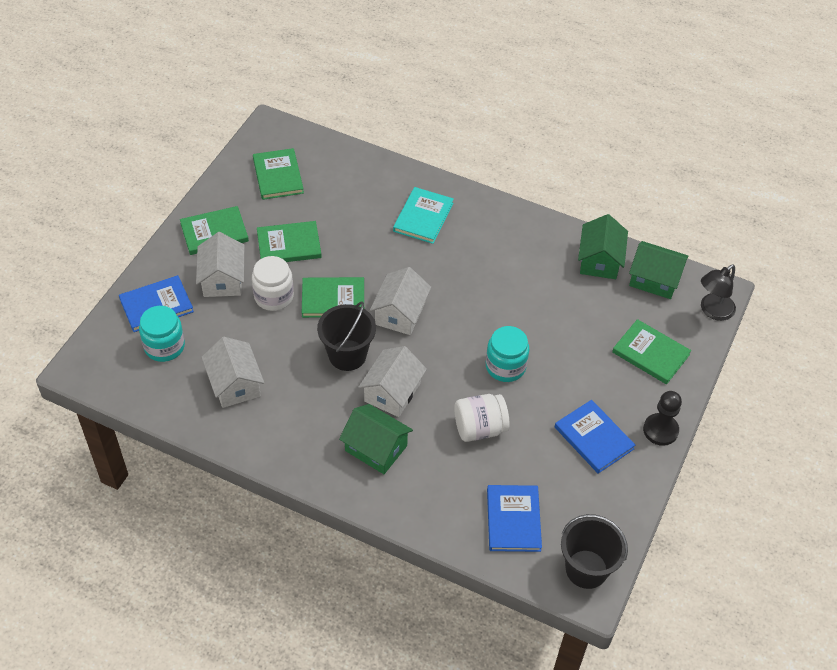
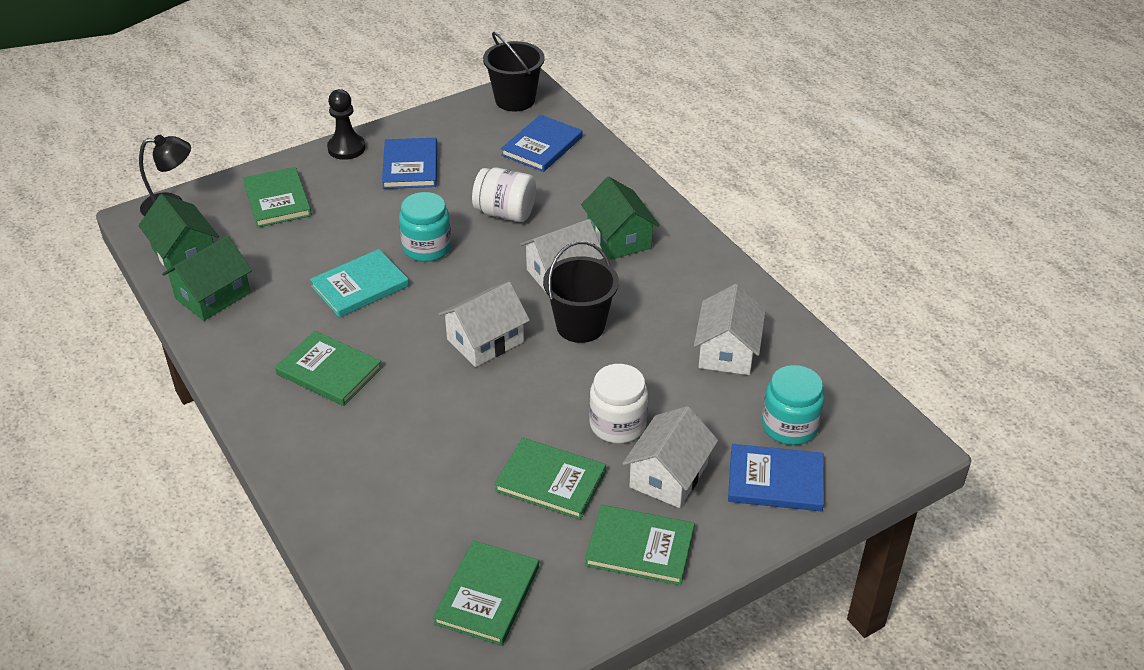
camera: 145 degrees left, 10 degrees down
green book [302,277,364,318] -> green book moved to [275,331,382,406]
turquoise book [393,187,454,244] -> turquoise book moved to [310,249,409,318]

